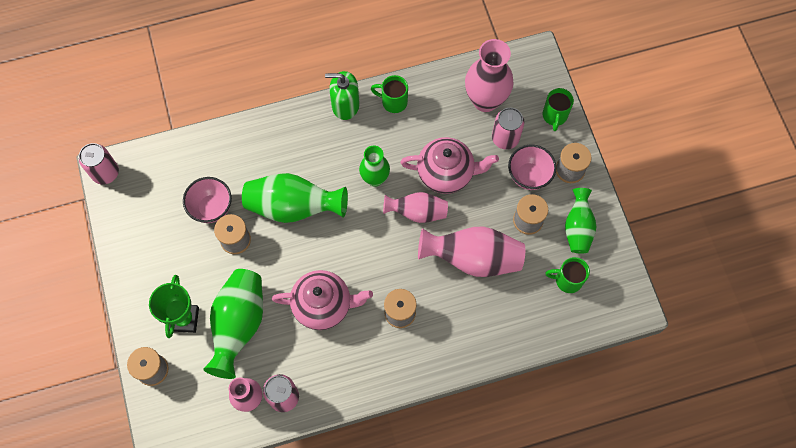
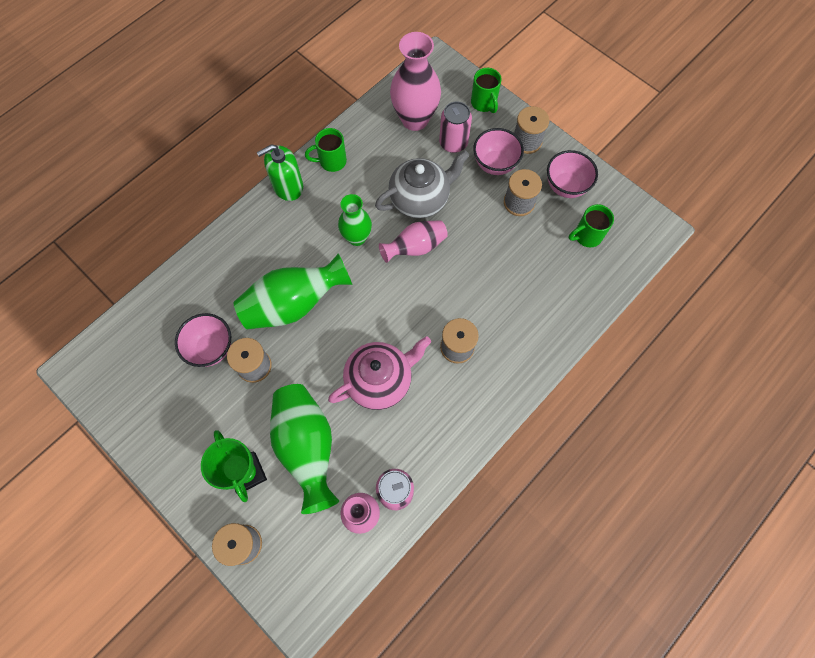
camera: 30 degrees left, 0 degrees up
pink can [79,143,119,185] -> none
pink teapot [400,137,499,194] -> grey teapot [375,150,469,218]
pink vase [418,226,525,277] -> none
green vase [565,188,597,253] -> pink bowl [547,150,598,198]

